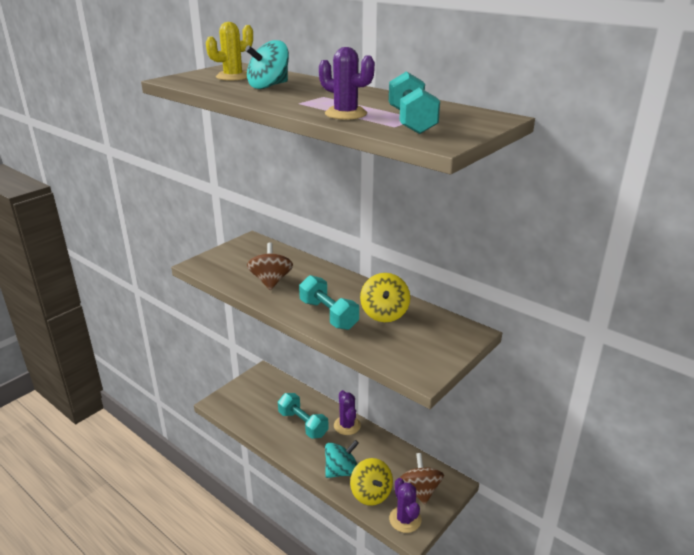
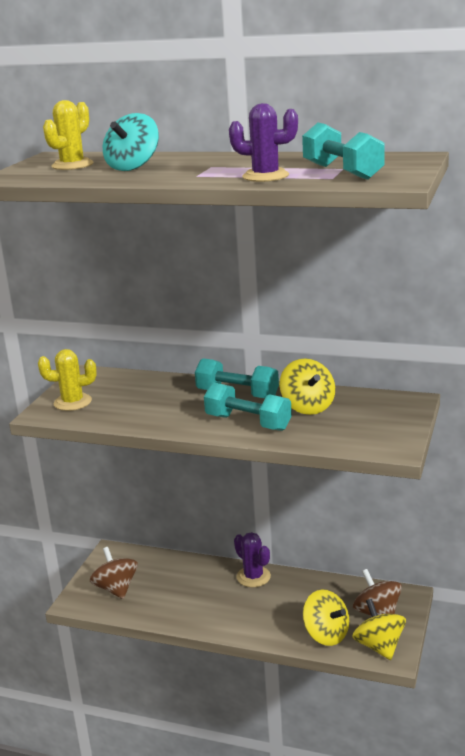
camera: 20 degrees left, 5 degrees down
brown spinning top [247,242,293,290] -> brown spinning top moved to [90,547,138,599]
turquoise dumbbell [278,393,329,439] -> turquoise dumbbell moved to [195,358,279,399]
turquoise spinning top [325,440,359,478] -> none
purple cactus [389,478,421,533] -> yellow spinning top [352,599,406,660]
none -> yellow cactus [38,349,96,411]

